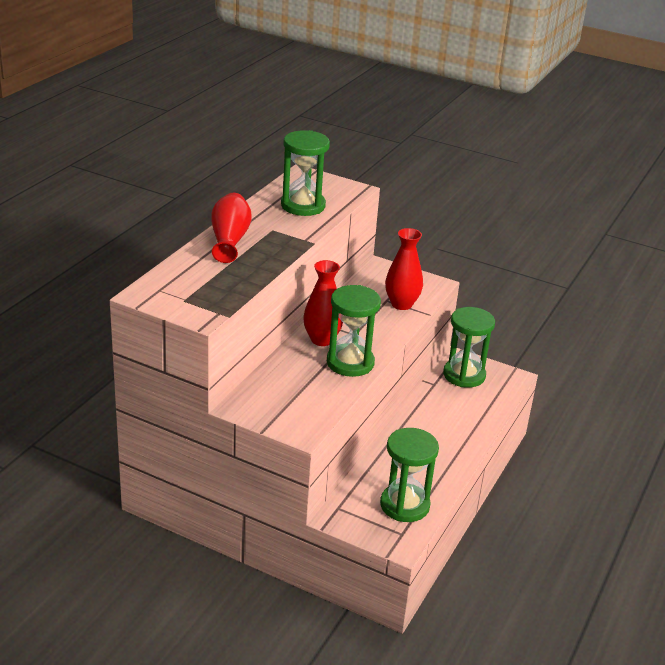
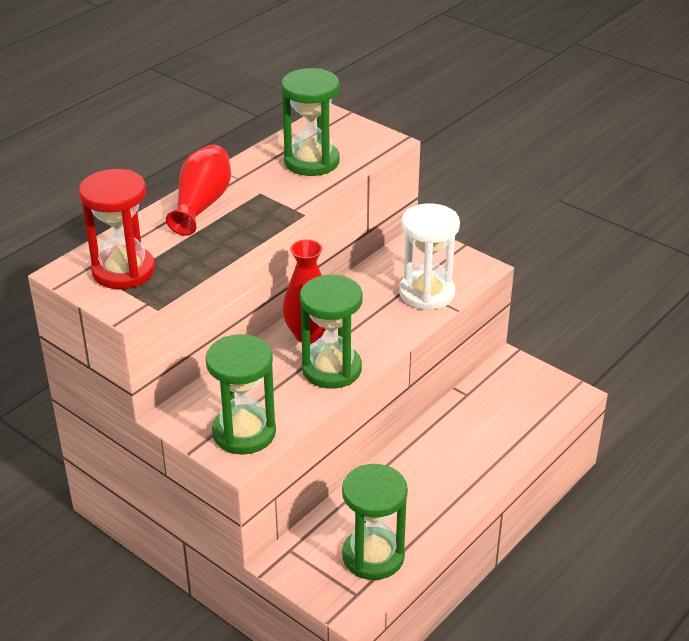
camera: 15 degrees right, 5 degrees up
red vase [385,228,423,310] -> white hourglass [399,203,460,310]
green hourglass [443,307,495,388] -> green hourglass moved to [206,334,276,455]
none -> red hourglass [79,169,155,289]

